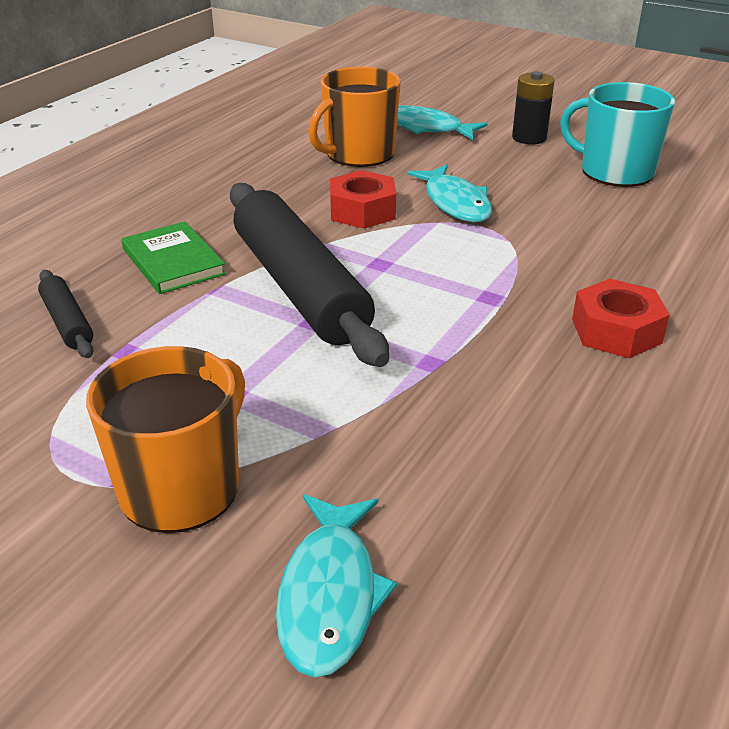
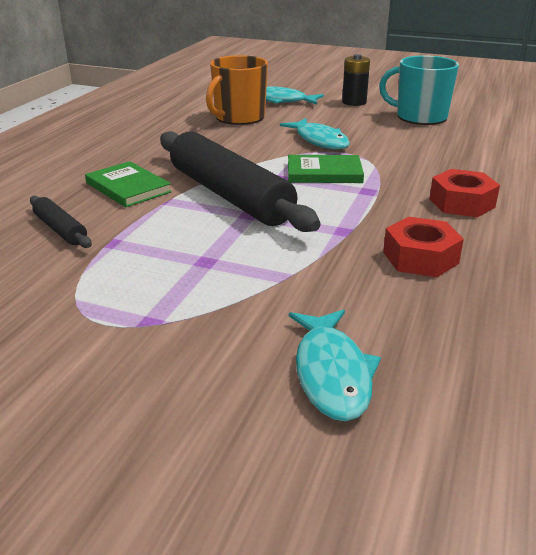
camera: 10 degrees left, 5 degrees down
orange mug [86,346,245,533] -> none
red nut [330,170,396,229] -> red nut moved to [383,217,464,277]
none -> green book [288,155,364,183]

